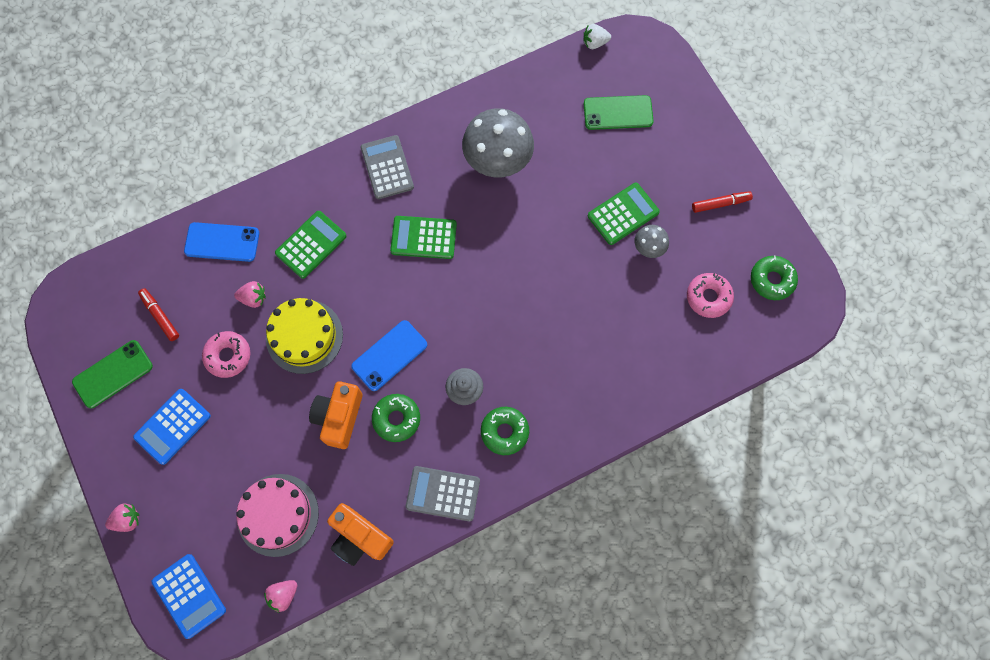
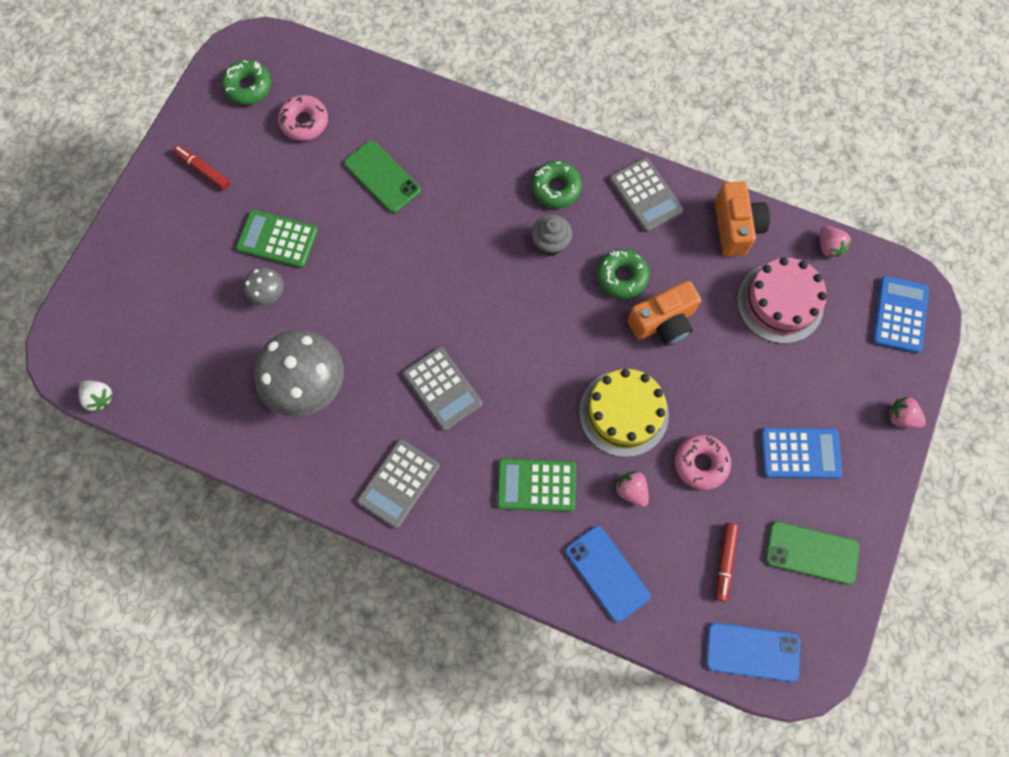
camera: 130 degrees left, 0 degrees up
pink strawberry [264,580,297,613] -> pink strawberry turned 60 degrees clockwise [820,226,852,257]
blue phone [351,320,427,391] -> blue phone moved to [706,623,800,682]
green calculator [390,216,457,259] -> grey calculator [403,347,483,431]
green phone [584,95,653,130] -> green phone moved to [344,140,421,213]
grey mushroom [634,225,669,258] -> grey mushroom moved to [243,267,284,306]

